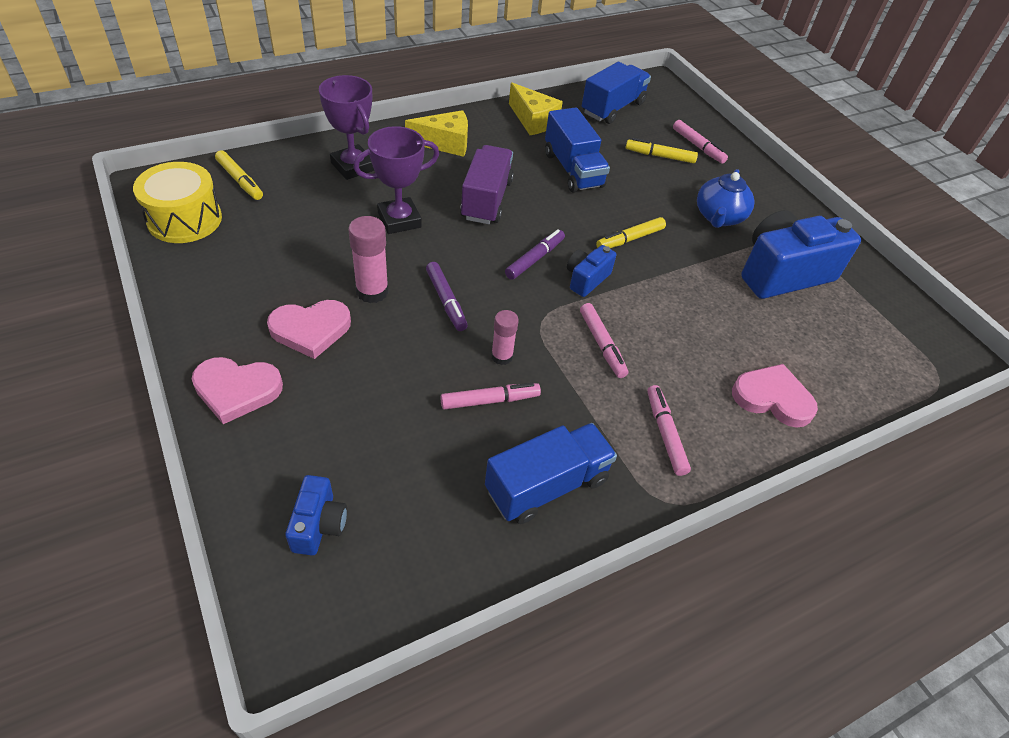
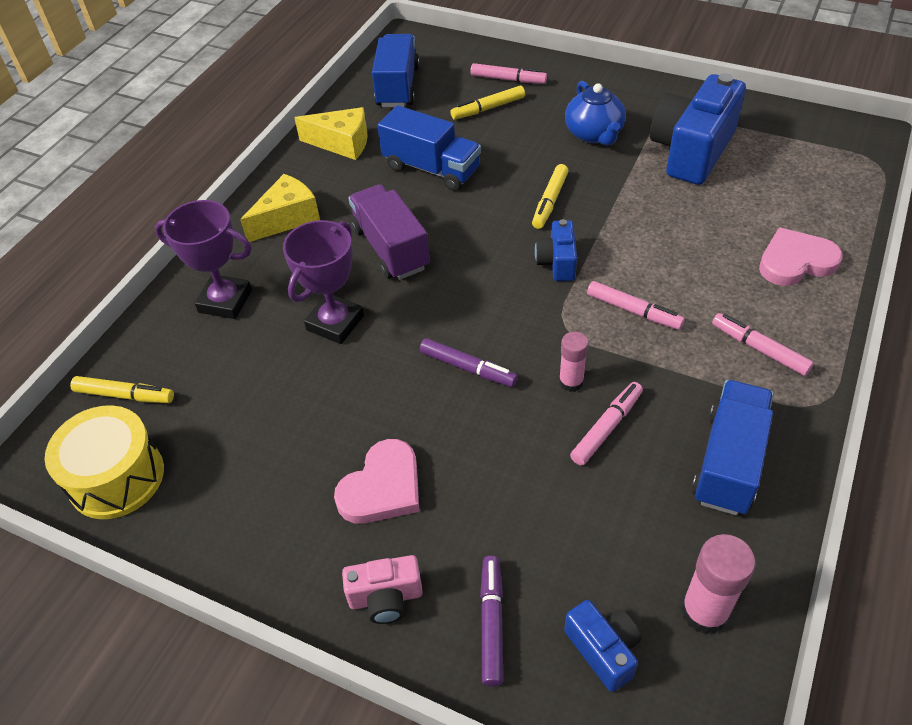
camera: 30 degrees left, 0 degrees up
pink heart [192,357,283,424] -> pink camera [342,555,423,624]
pink glue stick [348,216,389,303] -> pink glue stick moved to [681,534,756,634]
purple marker [505,229,565,280] -> purple marker moved to [480,556,503,687]

